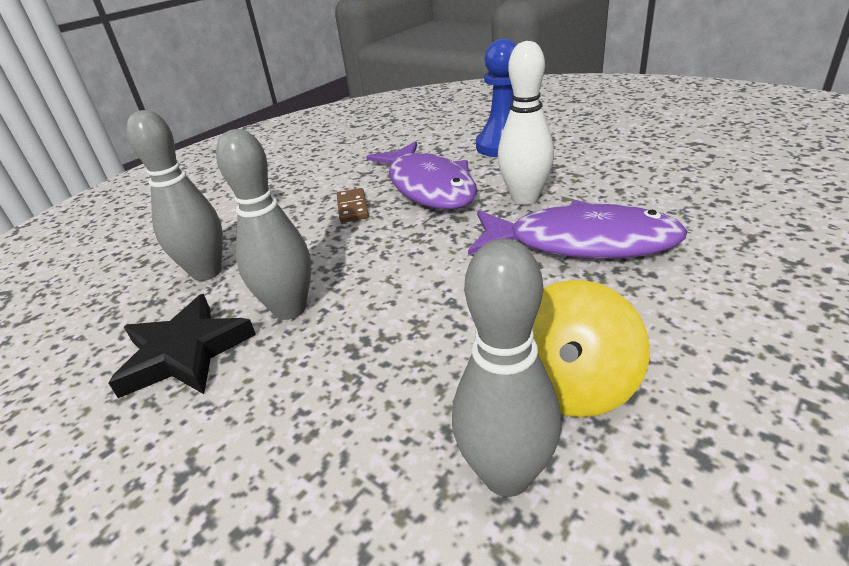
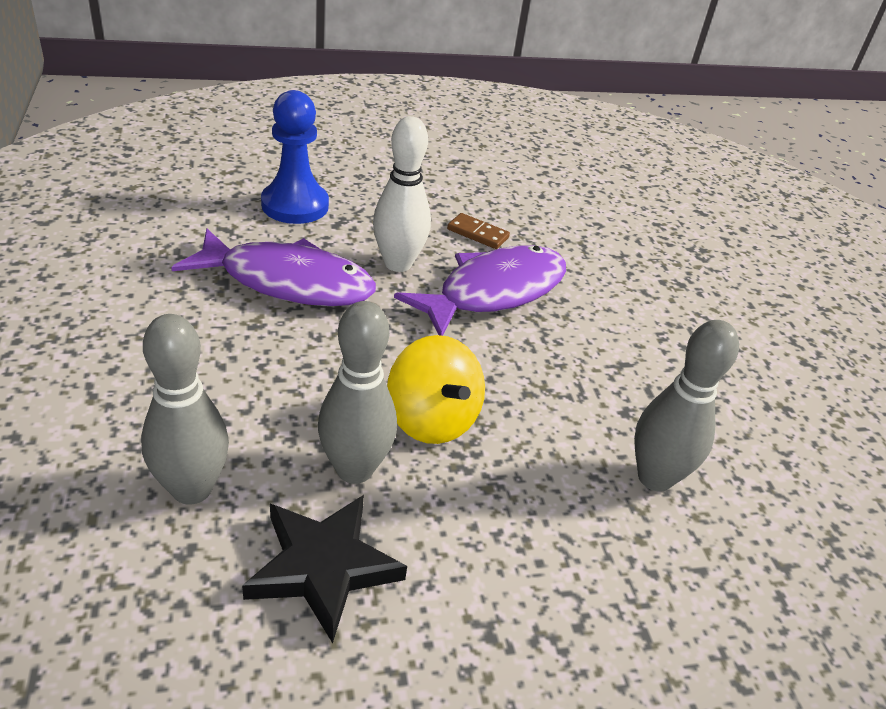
camera: 60 degrees left, 5 degrees up
brown domino [337,188,369,223] -> brown domino moved to [447,213,510,249]
yellow spinning top [532,280,650,417] -> yellow spinning top moved to [387,335,485,444]

